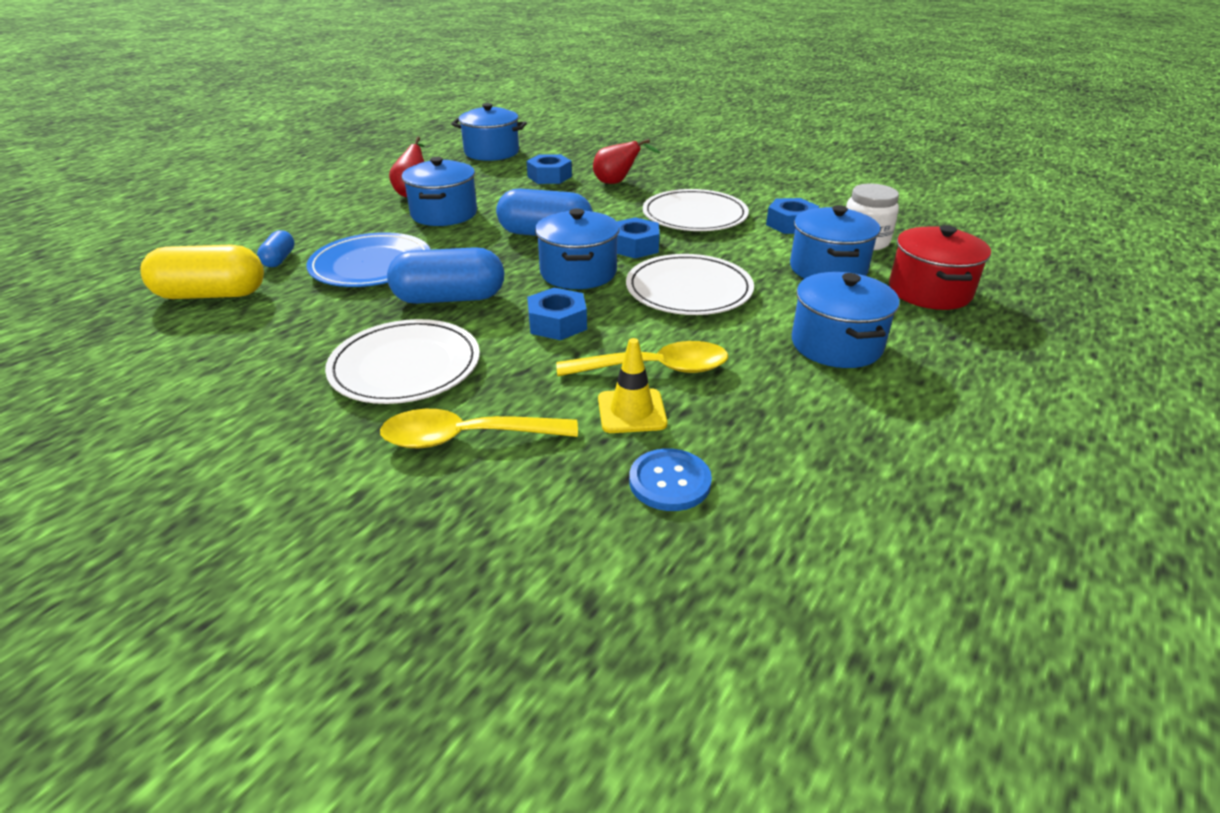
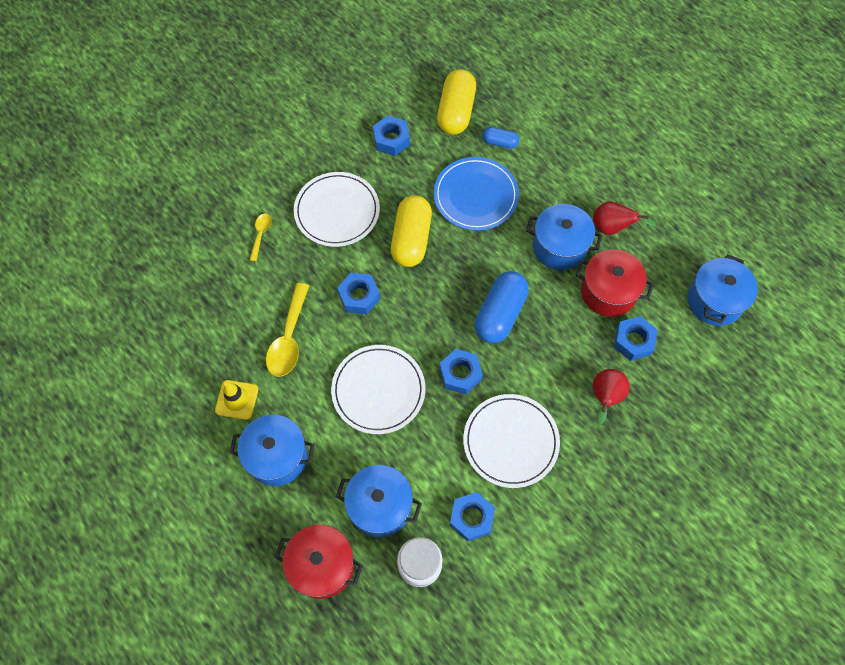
camera: 105 degrees right, 30 degrees up
yellow spoon [380,409,578,448] -> yellow spoon [250,214,271,261], size x0.54
blue capsule [387,247,504,304] -> yellow capsule [391,195,432,267]
blue pot [535,209,620,289] -> none
yellow traffic cone [598,338,667,433] -> yellow traffic cone moved to [215,380,258,420]
blue button [629,449,712,511] -> none
none -> blue nut [373,116,410,156]
none -> red pot [576,249,654,317]

